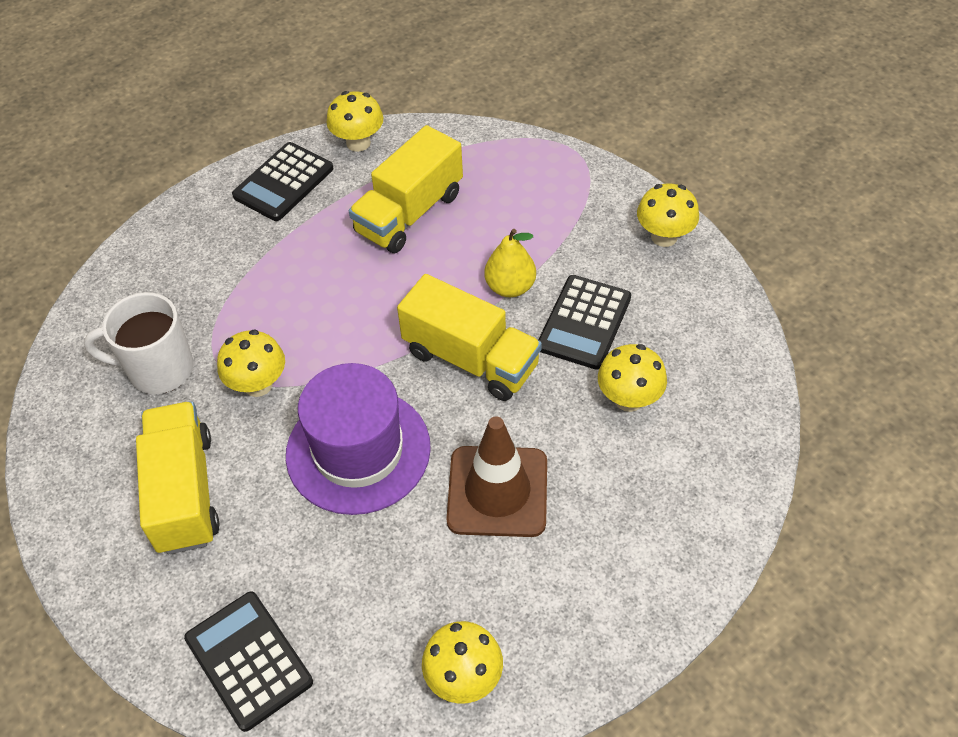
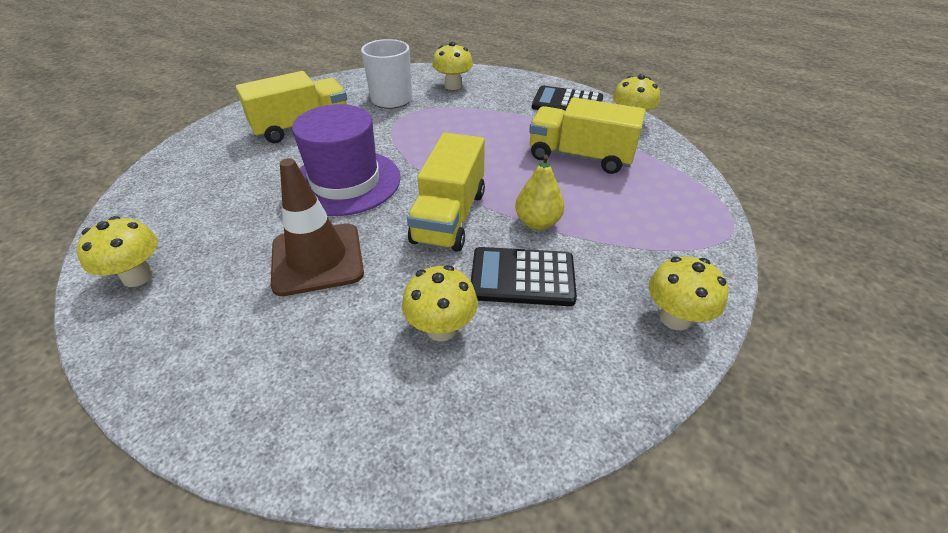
camera: 70 degrees right, 10 degrees down
black calculator [184,592,313,732] -> none
yellow mushroom [217,330,285,397] -> yellow mushroom moved to [432,42,473,90]

